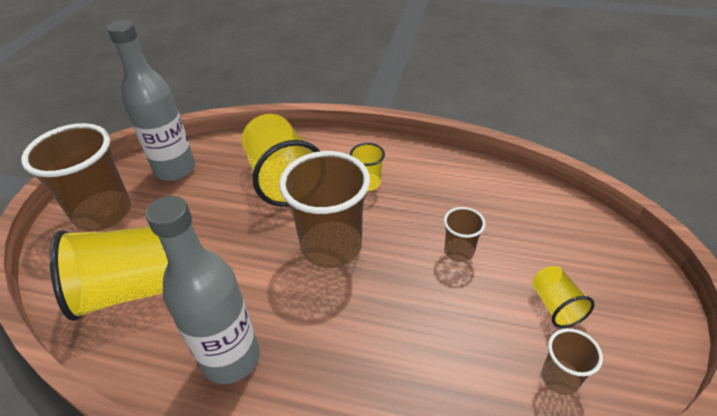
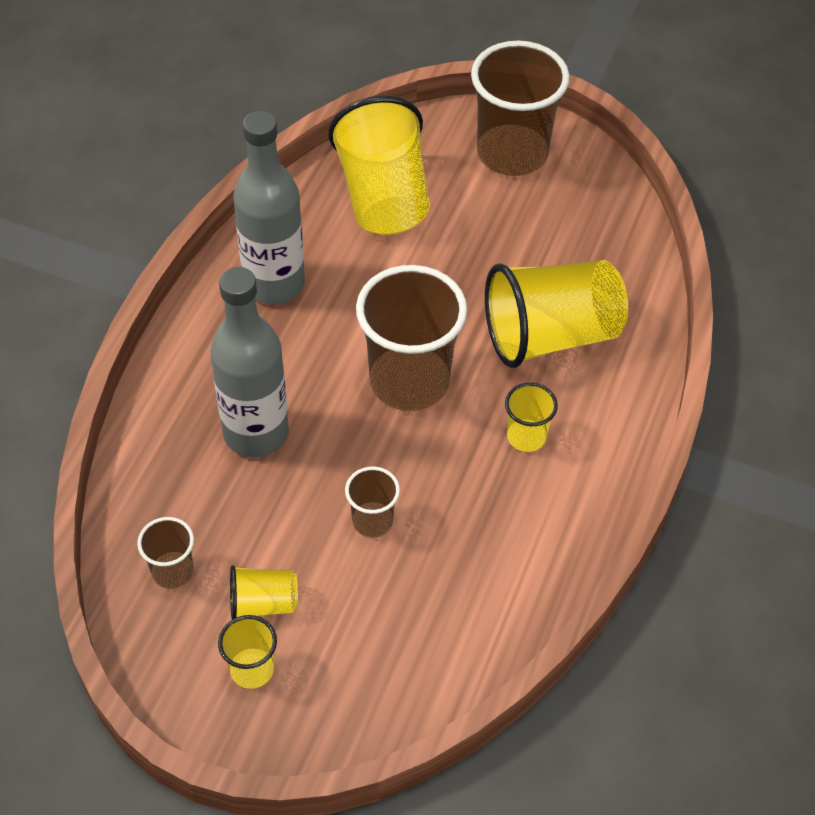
camera: 95 degrees right, 10 degrees up
grey bottle [107,20,195,181] -> grey bottle moved to [210,267,289,458]
none -> yellow cup [218,615,277,689]

